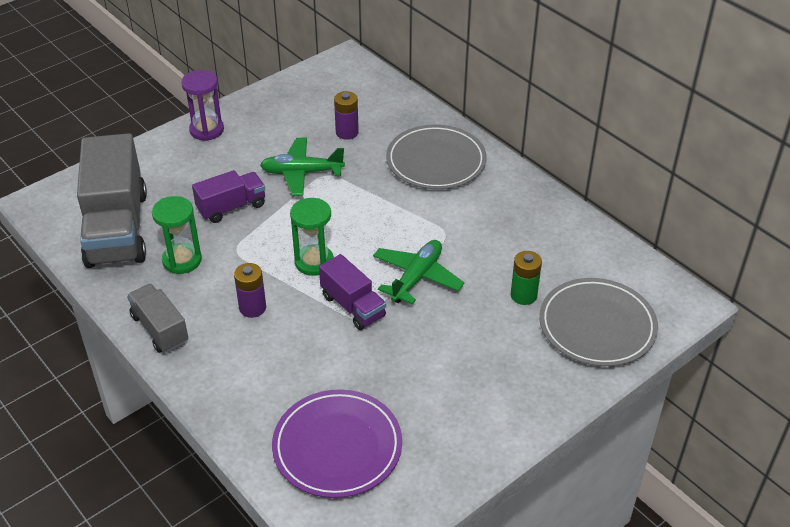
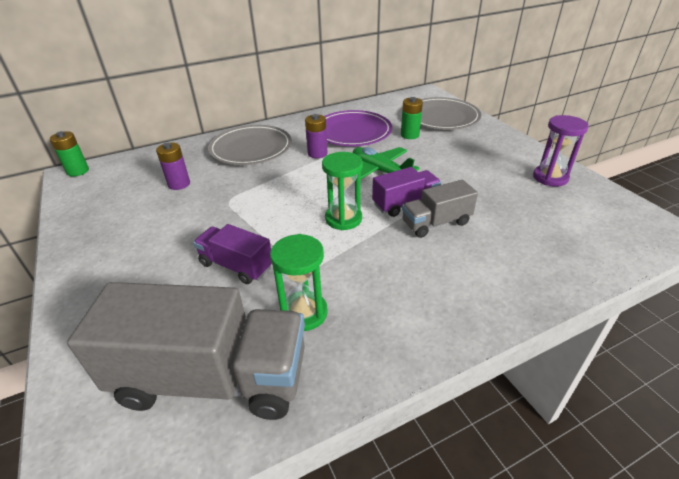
camera: 75 degrees left, 5 degrees down
grey truck [127,284,188,353] -> grey truck moved to [402,180,478,238]
purple hourglass [181,70,224,141] -> purple hourglass moved to [533,115,589,187]
purple truck [192,170,265,223] -> purple truck turned 45 degrees counterclockwise [193,224,272,284]
purple battery [234,263,266,318] -> purple battery moved to [305,114,328,158]
green plane [260,138,345,196] -> none
purple plate [272,389,402,498] -> purple plate moved to [324,110,392,146]
none -> green battery [50,131,89,177]

